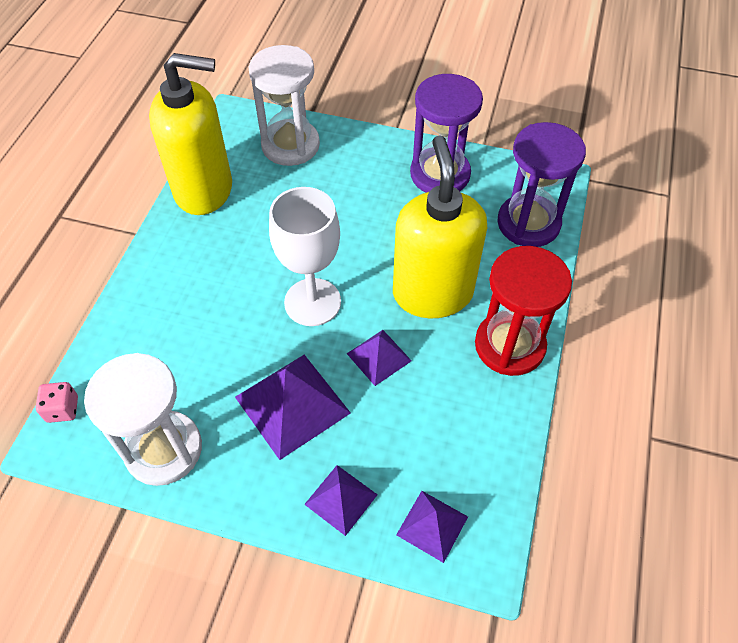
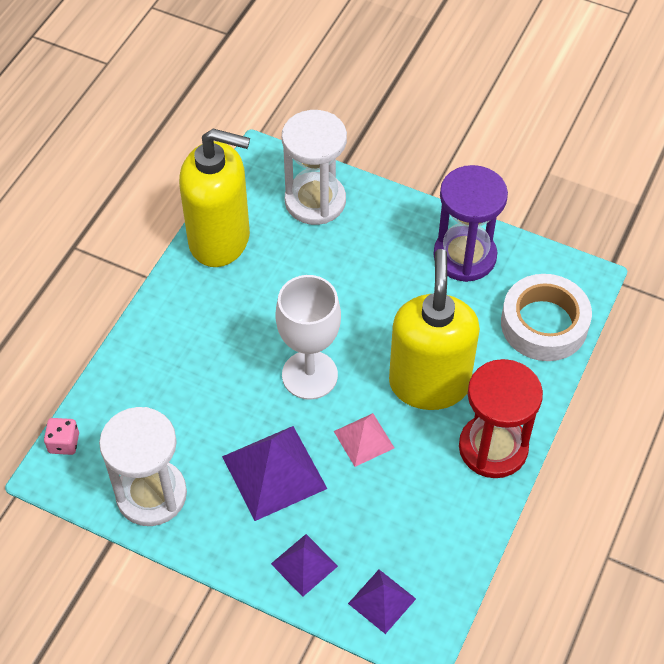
camera: 10 degrees right, 0 degrees up
purple pyramid [347,330,412,386] -> pink pyramid [334,413,394,467]
purple hourglass [497,122,586,247] -> white tape [501,274,592,361]

